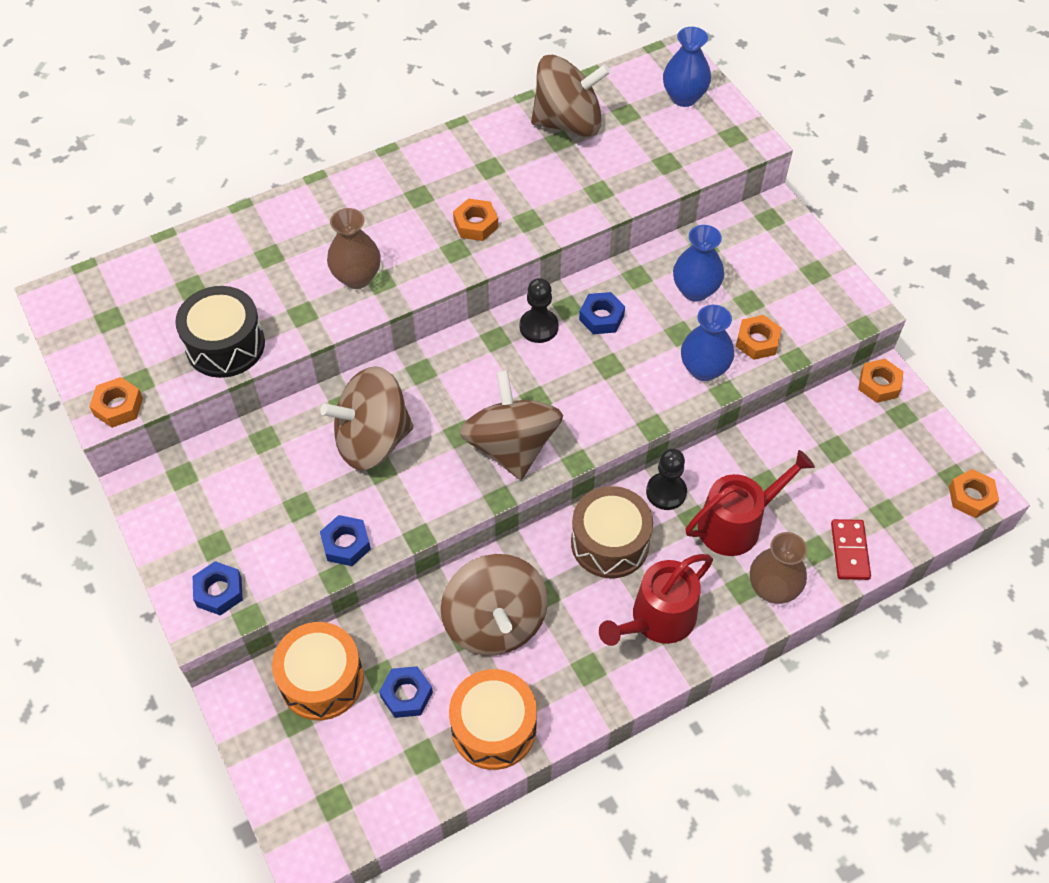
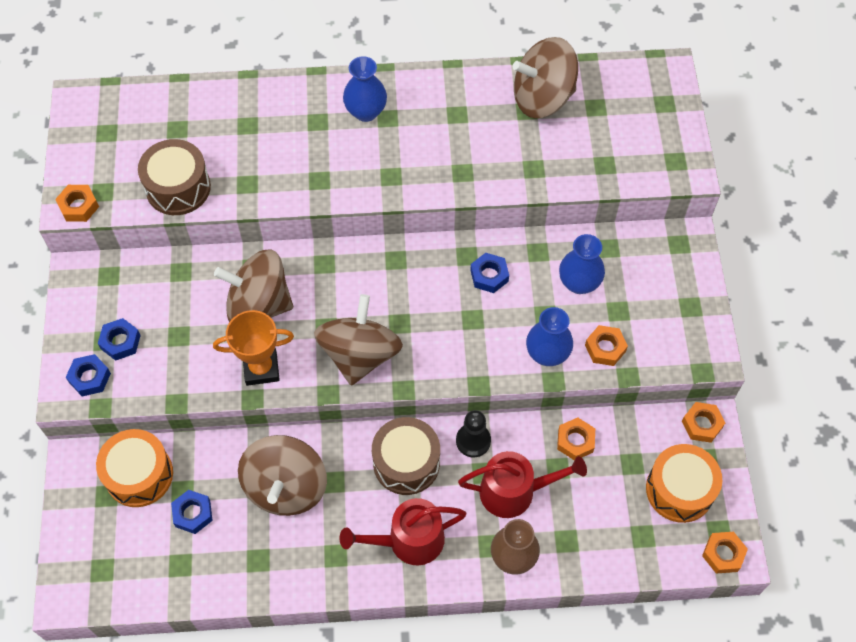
camera: 25 degrees right, 5 degrees up
black drum [175,286,265,378] -> brown drum [138,139,211,215]
blue nut [320,515,371,566] -> blue nut moved to [98,318,141,361]
brown vase [327,208,381,289] -> none
orange drum [449,669,537,770] -> orange drum moved to [646,444,722,523]
orange nut [453,198,498,241] -> orange nut moved to [557,418,595,461]
black pawn [520,278,558,343] -> none
brown spinning top [531,55,610,137] -> brown spinning top turned 150 degrees clockwise [513,37,578,118]
blue vase [663,27,711,107] -> blue vase moved to [343,56,387,122]
red domino [831,519,871,580] -> none
none -> orange trophy [213,310,294,386]

